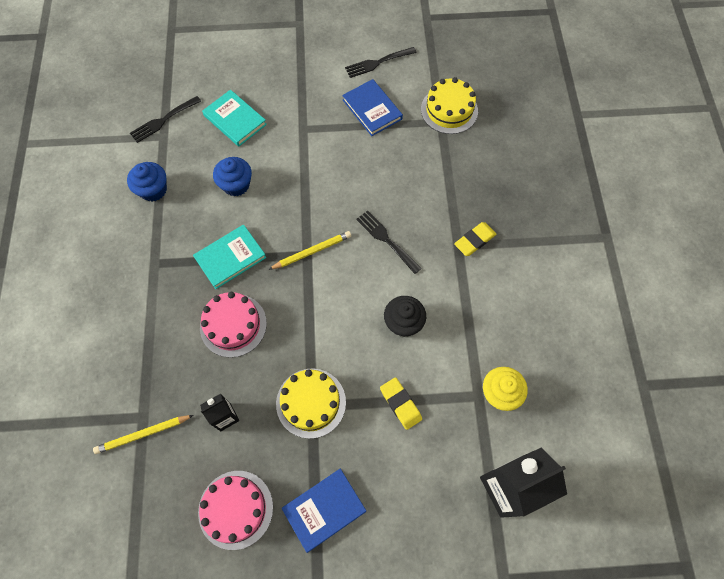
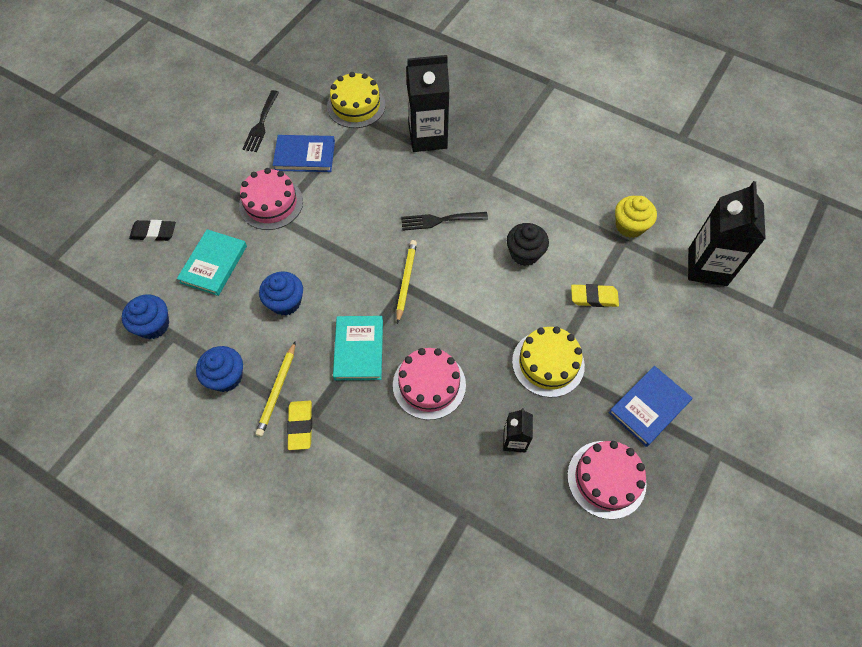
camera: 55 degrees left, 5 degrees down
yellow pencil [93,415,194,454] -> yellow pencil moved to [255,342,295,437]
black fork [130,96,201,143] -> blue cupcake [122,294,169,339]
turquoise book [202,90,267,147] -> turquoise book turned 60 degrees counterclockwise [177,229,247,296]
blue book [282,469,366,553] -> blue book turned 45 degrees clockwise [609,366,692,447]
yellow eraser [454,222,496,256] -> yellow eraser moved to [287,401,312,450]
none -> black eraser [129,220,176,241]
none -> pink cake [239,168,303,230]
none -> black carton [406,55,450,152]

